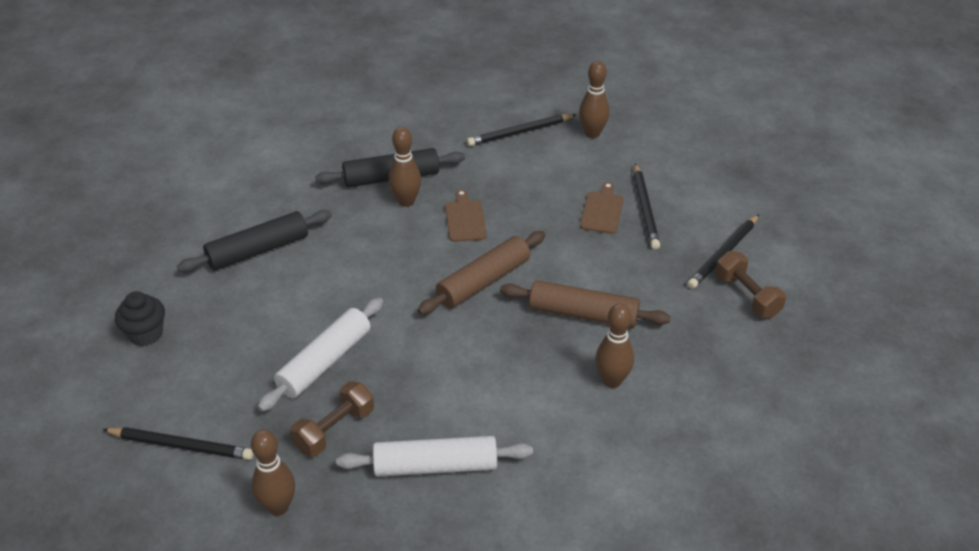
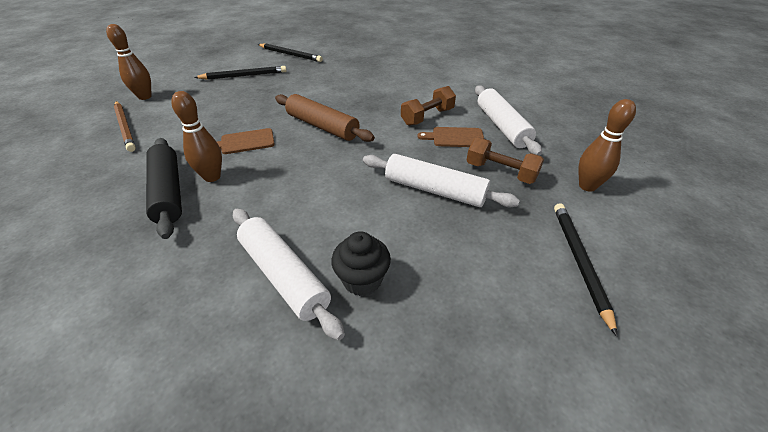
camera: 100 degrees left, 0 degrees up
black cupcake [115,291,165,346] -> black cupcake moved to [331,231,391,296]
black rolling pin [177,210,332,272] -> white rolling pin [233,209,345,340]
black pencil [467,114,577,146] -> brown pencil [114,101,136,152]
brown rolling pin [500,280,671,328] -> none
brown cutting board [580,182,624,234] -> brown cutting board moved to [418,127,484,147]
brown bowling pin [595,303,634,388] -> none
brown dumbbell [716,251,786,318] -> brown dumbbell moved to [401,86,456,126]

